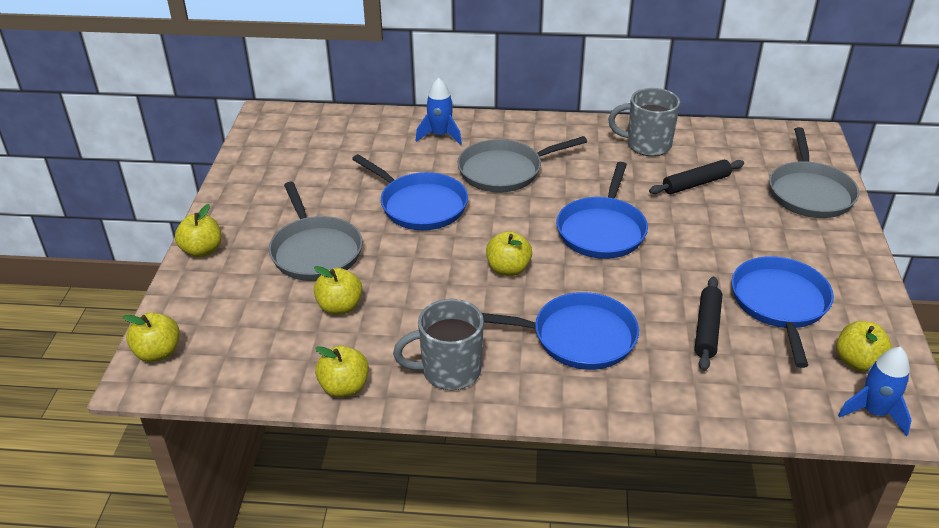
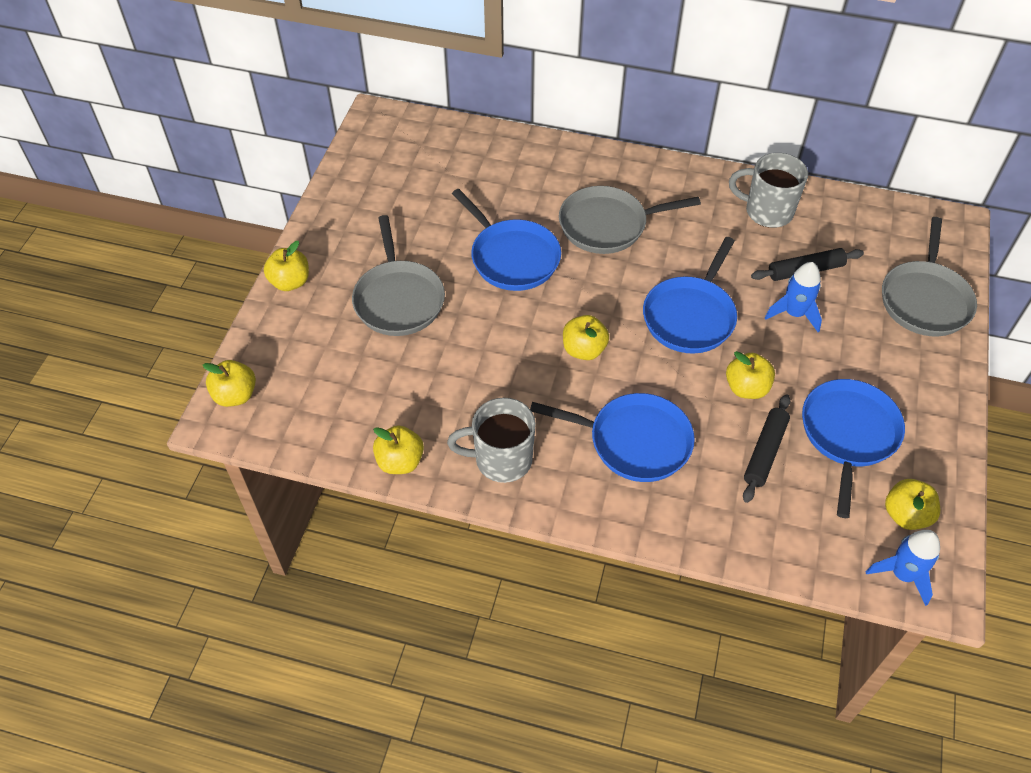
camera: 10 degrees right, 15 degrees up
yellow apple [314,266,362,315] -> yellow apple moved to [726,351,775,399]
blue rocket [416,78,462,145] -> blue rocket moved to [765,262,822,332]

